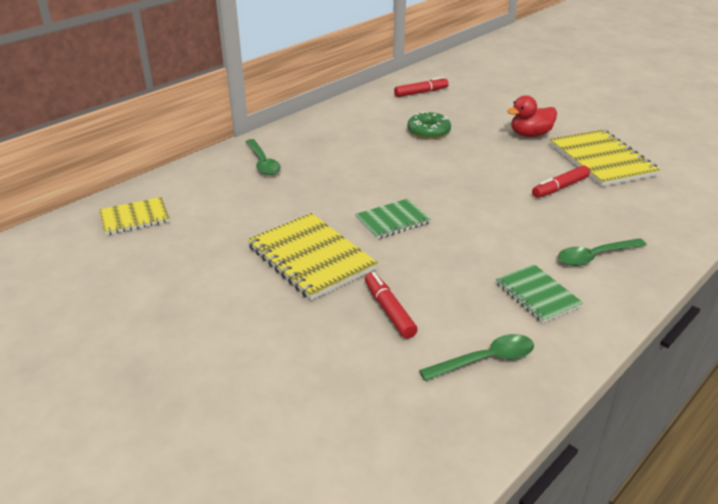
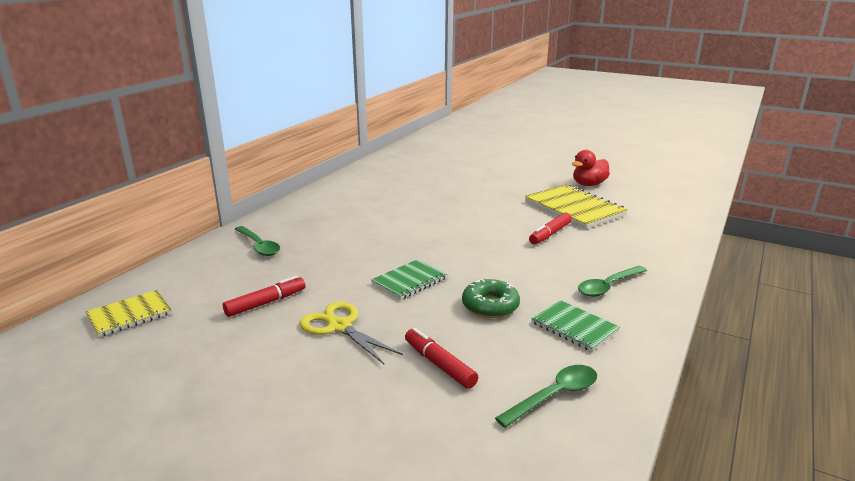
camera: 15 degrees left, 10 degrees down
yellow notebook [247,213,378,300] -> yellow scissors [299,302,403,364]
red marker [394,77,449,97] -> red marker moved to [223,276,305,317]
green donut [407,112,451,139] -> green donut moved to [462,279,520,318]
red duck [507,95,557,137] -> red duck moved to [572,150,610,186]

